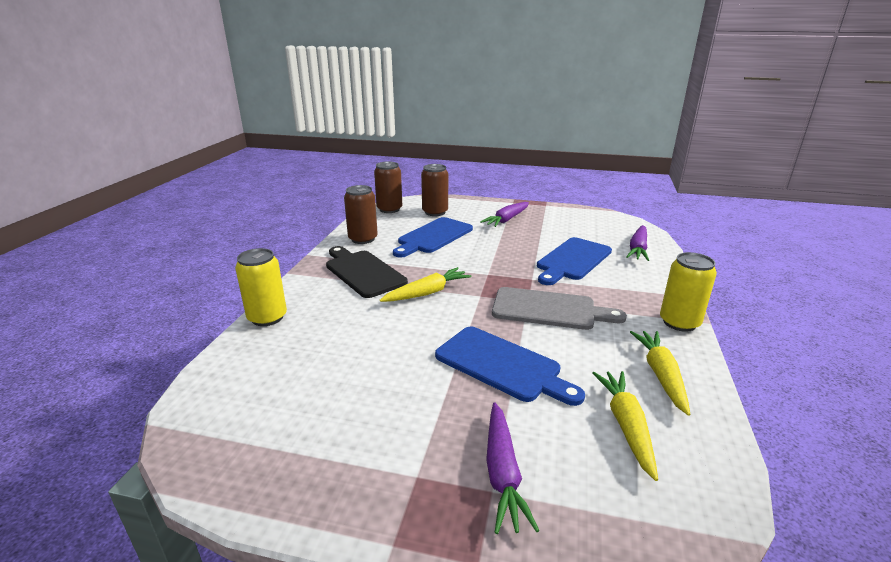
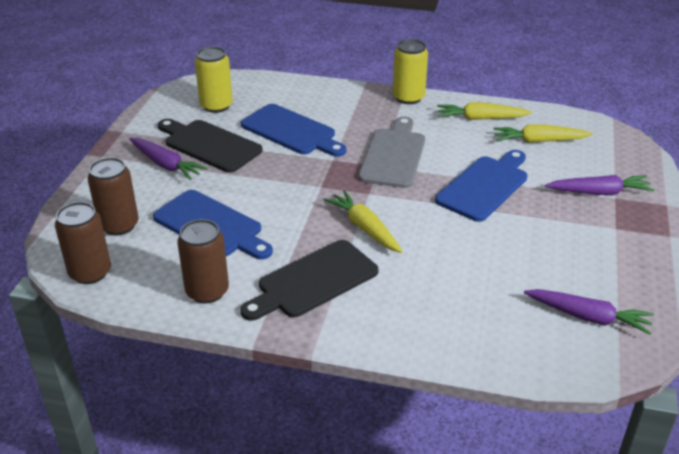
camera: 90 degrees left, 10 degrees up
yellow can [235,248,287,326] -> yellow can moved to [195,47,233,113]
purple carrot [626,225,649,261] -> purple carrot moved to [524,289,654,335]
none -> black cutting board [158,119,263,173]

